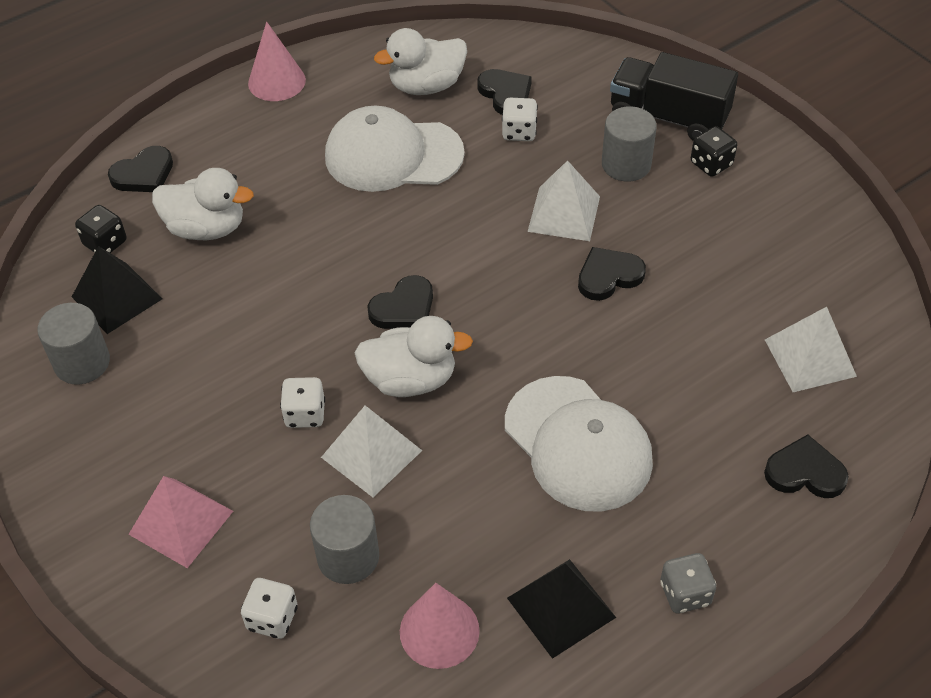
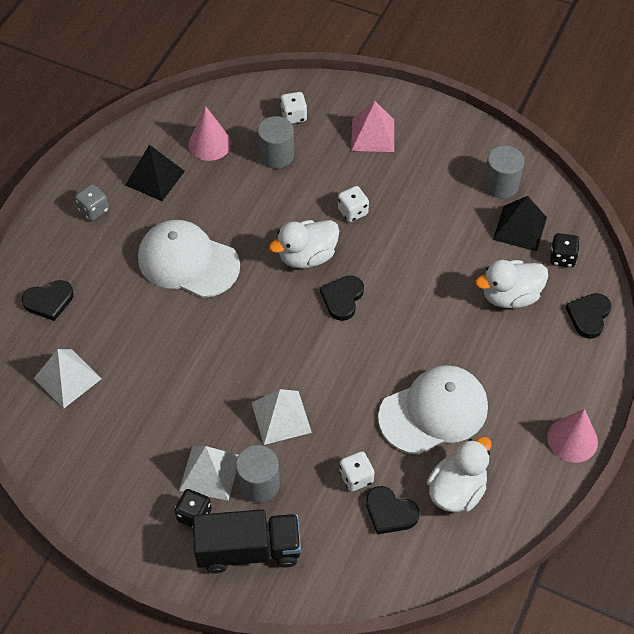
camera: 150 degrees right, 5 degrees up
white pyramid [321,405,422,497] -> white pyramid moved to [179,446,239,501]
black heart [578,247,646,301] -> none

